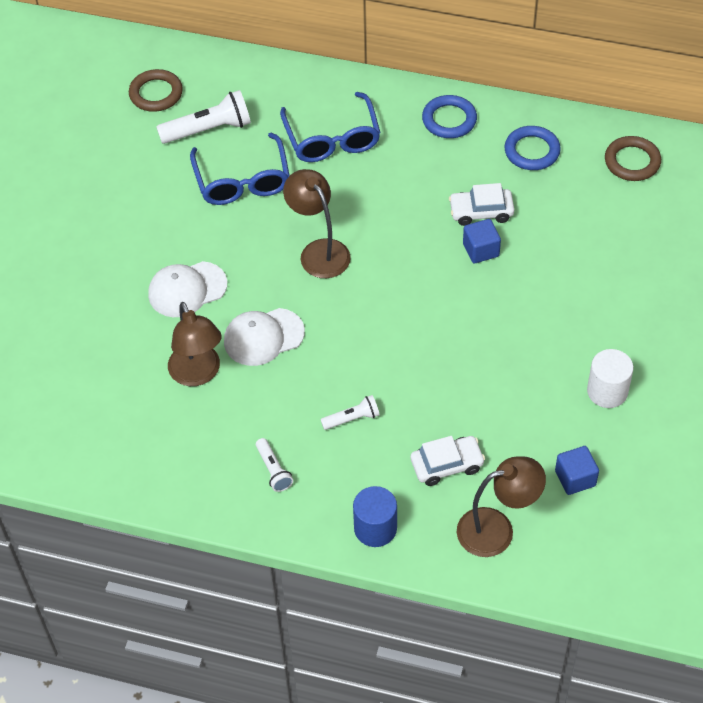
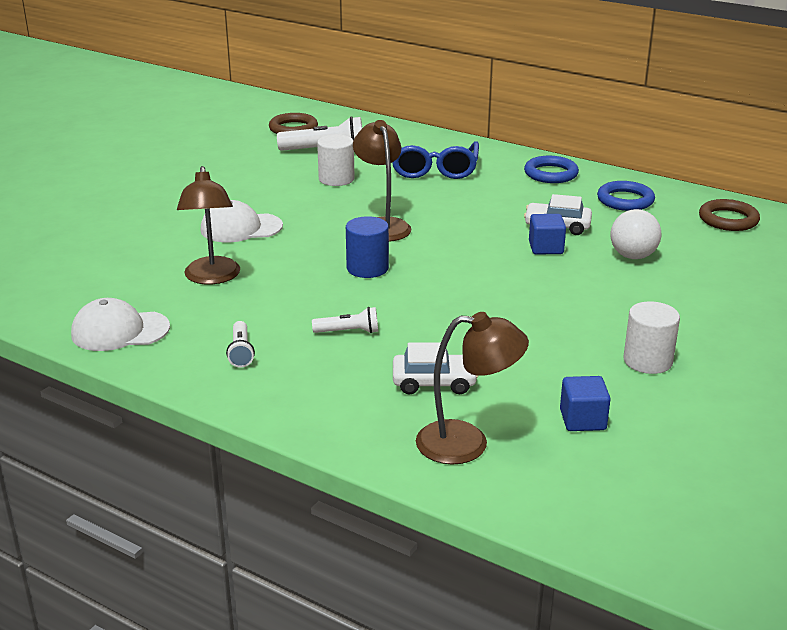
camera: 15 degrees right, 25 degrees down
blue glasses [190,133,290,205] -> white cylinder [317,135,355,186]
white cap [224,308,305,366] -> white cap moved to [71,298,170,351]
blue cylinder [353,486,397,547] -> blue cylinder moved to [346,216,389,278]
none -> white ball [610,209,661,259]

